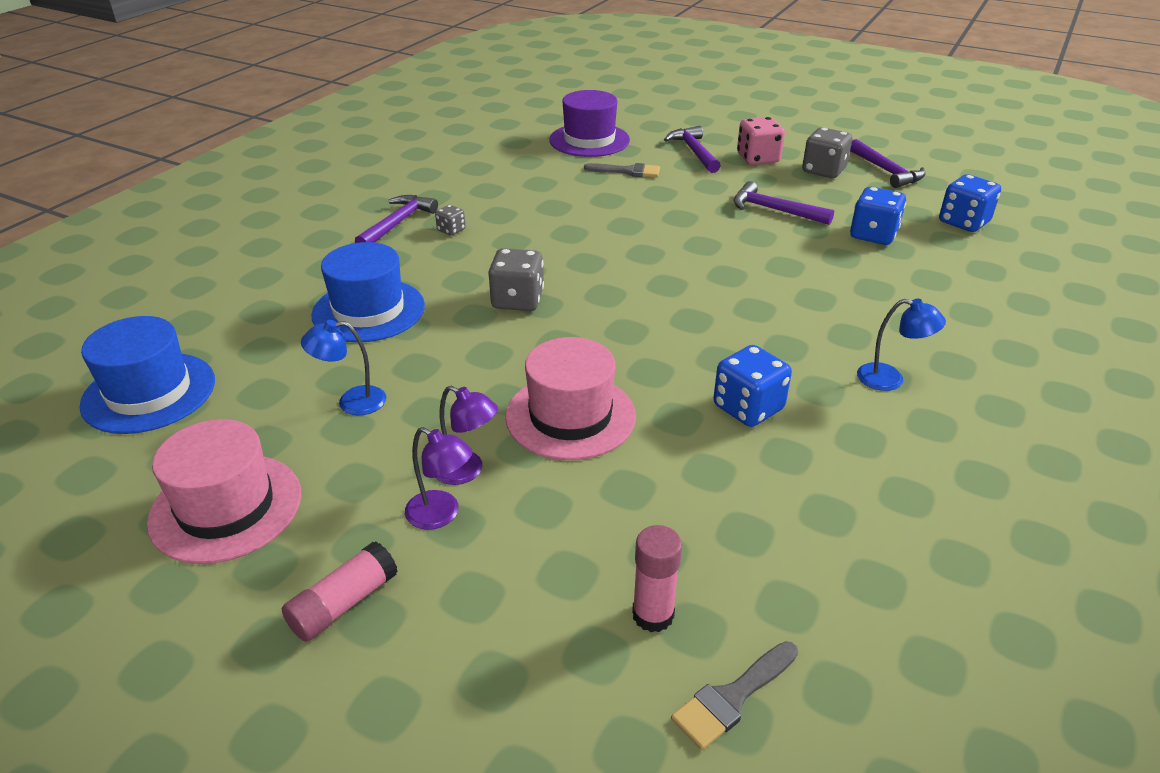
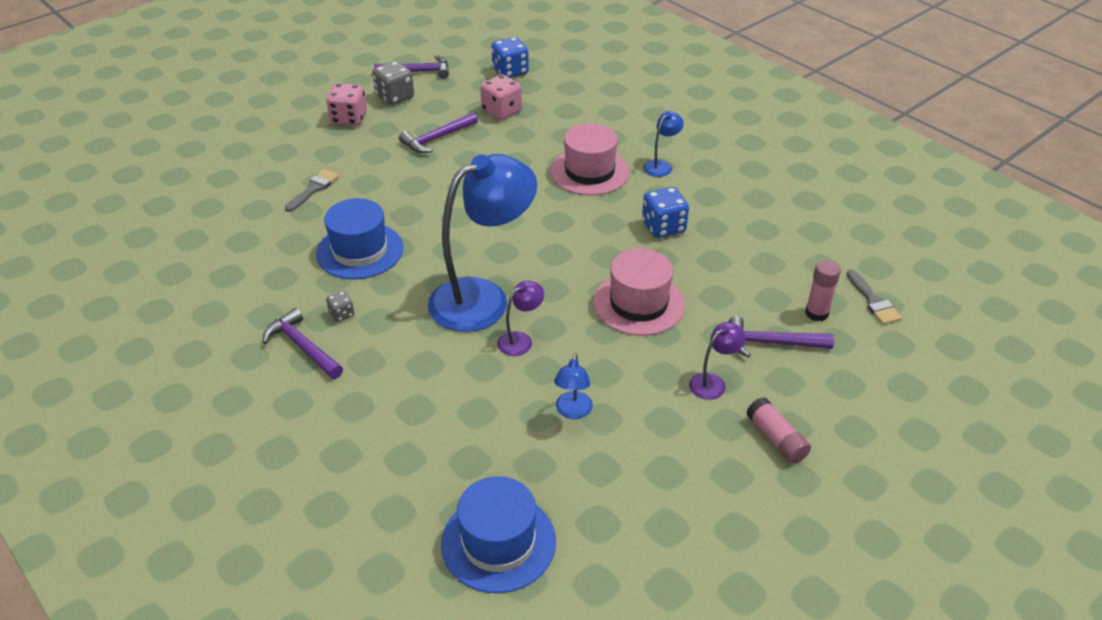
camera: 70 degrees left, 5 degrees up
pink hat [147,419,301,564] -> pink hat moved to [550,123,629,195]
blue hat [311,242,425,343] -> blue hat moved to [316,198,403,279]
purple lamp [436,386,498,485] -> purple lamp moved to [497,281,544,356]
grey dice [488,248,544,311] -> blue lamp [428,154,537,332]
purple hat [549,90,630,157] -> none
purple hammer [664,126,721,173] -> purple hammer moved to [728,316,834,358]
blue dice [850,187,906,245] -> pink dice [480,74,522,120]

